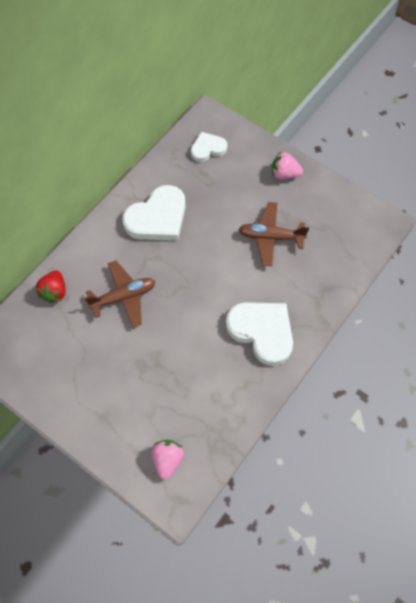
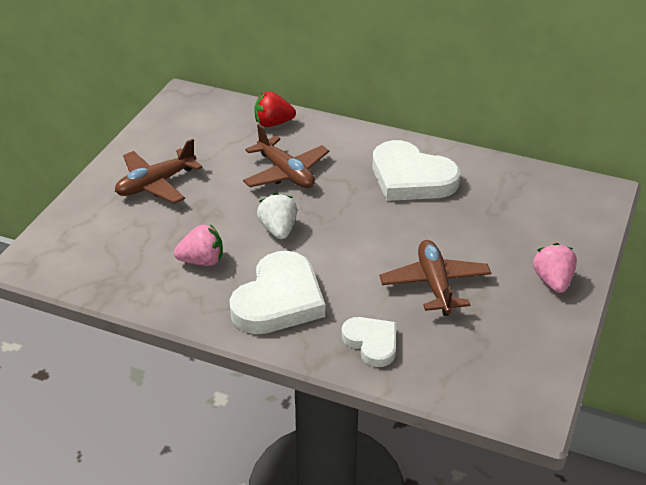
camera: 75 degrees right, 25 degrees down
pink strawberry [151,440,184,480] -> pink strawberry moved to [174,224,223,266]
white heart [191,132,227,162] -> white heart moved to [342,317,396,367]
none -> brown plane [115,139,203,204]
none -> white strawberry [257,193,297,239]

